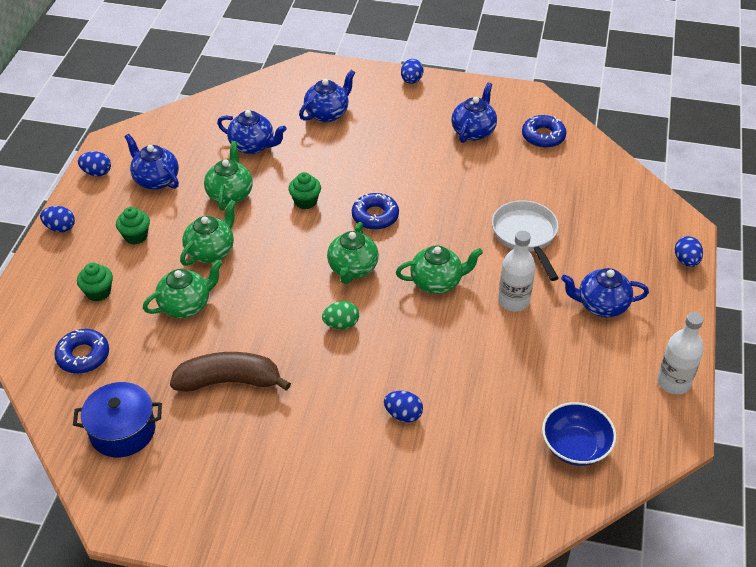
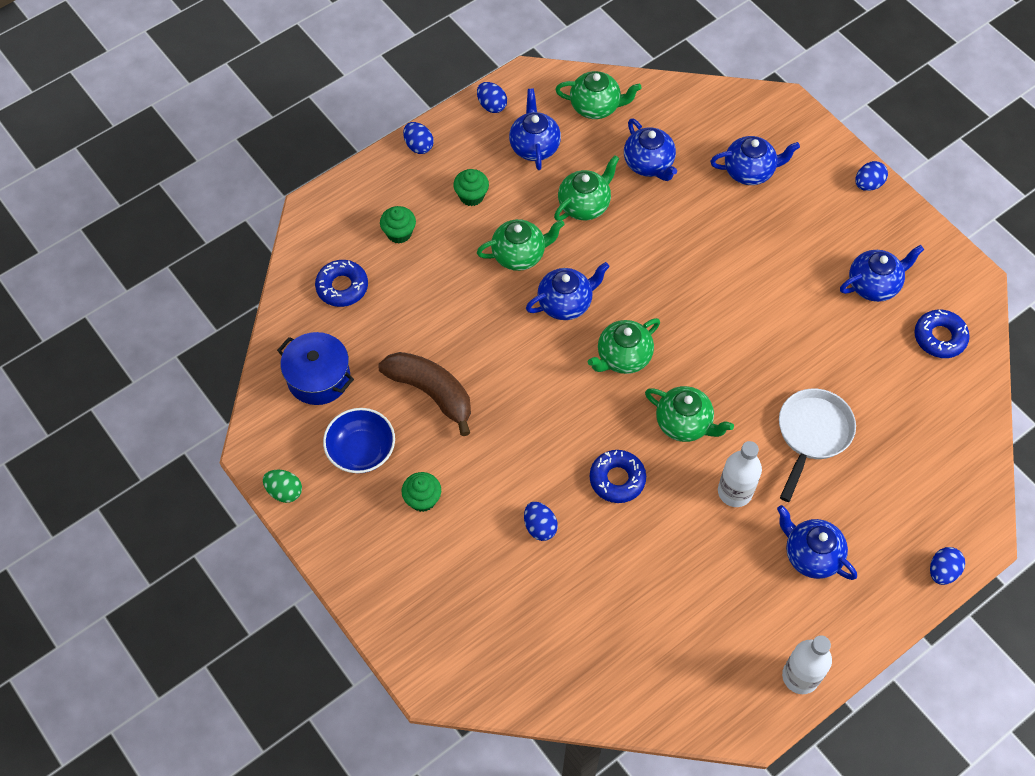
camera: 40 degrees right, 15 degrees up
green teapot [143,259,223,318] -> green teapot moved to [555,71,642,119]
green cupcake [289,172,321,209] -> green cupcake moved to [402,472,441,512]
green egg [322,301,359,329] -> green egg moved to [263,470,302,503]
blue donut [352,193,399,230] -> blue donut moved to [590,450,646,503]
blue bowl [542,402,616,466] -> blue bowl moved to [323,408,395,473]
none -> blue teapot [526,262,610,320]

